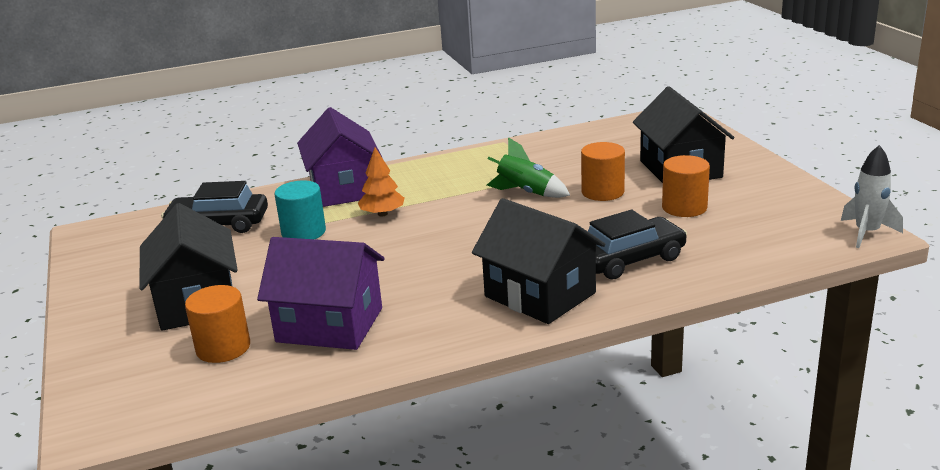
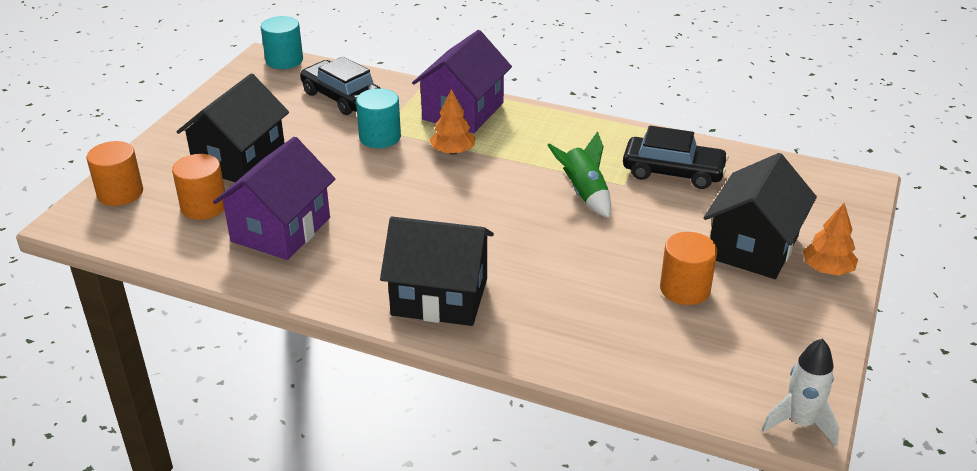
camera: 40 degrees right, 10 degrees up
purple house [257,237,385,350] -> purple house turned 60 degrees clockwise [213,137,335,260]
black house [472,198,605,324] -> black house turned 75 degrees counterclockwise [380,217,494,326]
orange cylinder [581,142,625,201] -> orange cylinder moved to [87,141,143,206]
black car [588,210,687,279] -> black car moved to [623,126,729,189]
none -> turquoise cylinder [261,16,303,69]
none -> orange tree [803,203,858,276]

